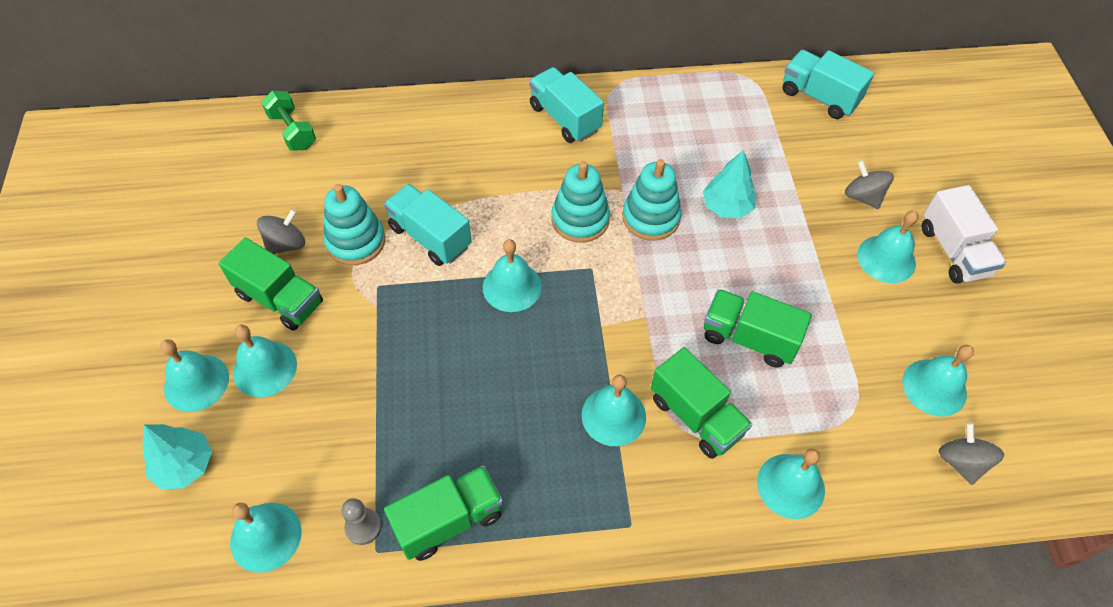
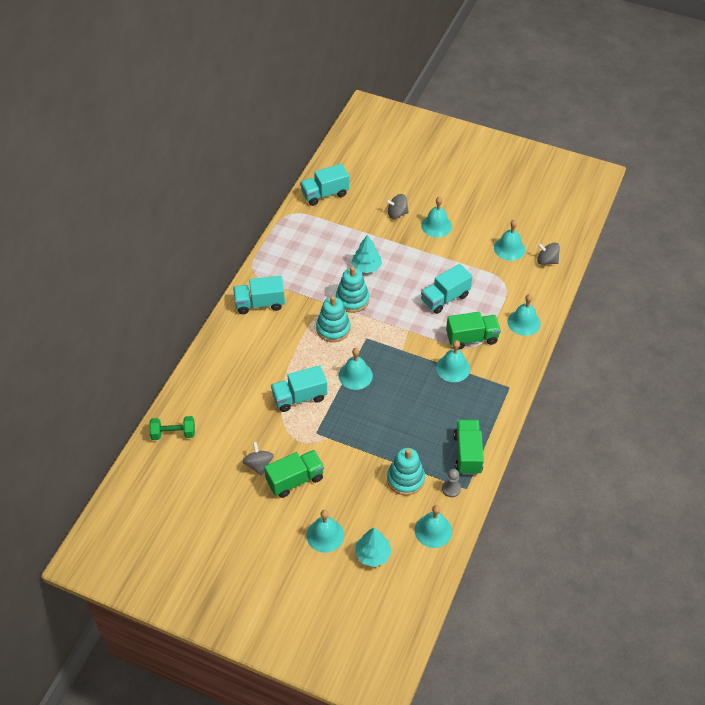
camera: 60 degrees left, 5 degrees down
turquoise bell [233,325,297,397] -> none
turquoise stacking toy [323,184,385,265] -> turquoise stacking toy moved to [387,448,425,495]
green truck [704,289,812,368] -> turquoise truck [421,264,473,314]
white truck [922,185,1006,283] -> none

